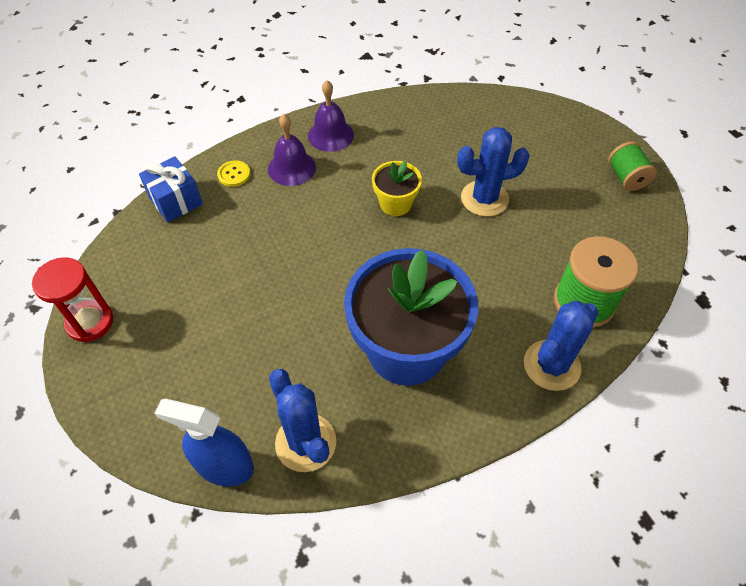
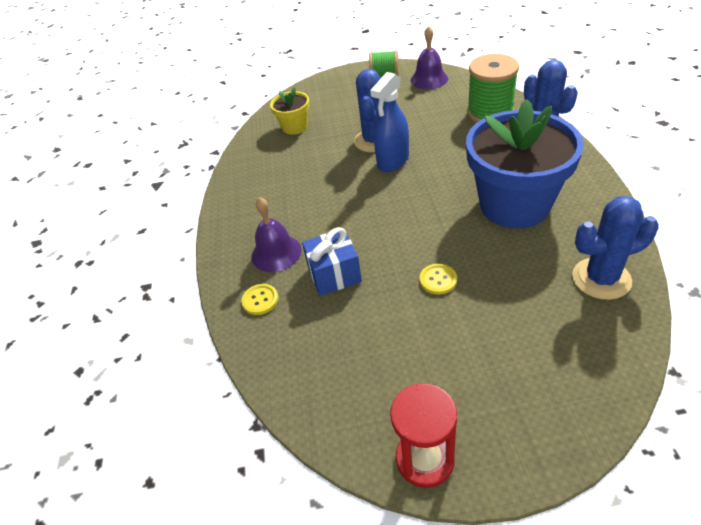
camera: 65 degrees left, 10 degrees down
blue gift [139,156,203,222] -> blue gift moved to [302,227,362,296]
blue spray bottle [154,399,254,486] -> blue spray bottle moved to [370,72,409,172]
purple bell [308,80,354,152] -> purple bell moved to [410,26,448,89]
yellow flower pot [372,161,422,216] -> yellow flower pot moved to [270,87,310,135]
none -> yellow button [419,264,457,295]

